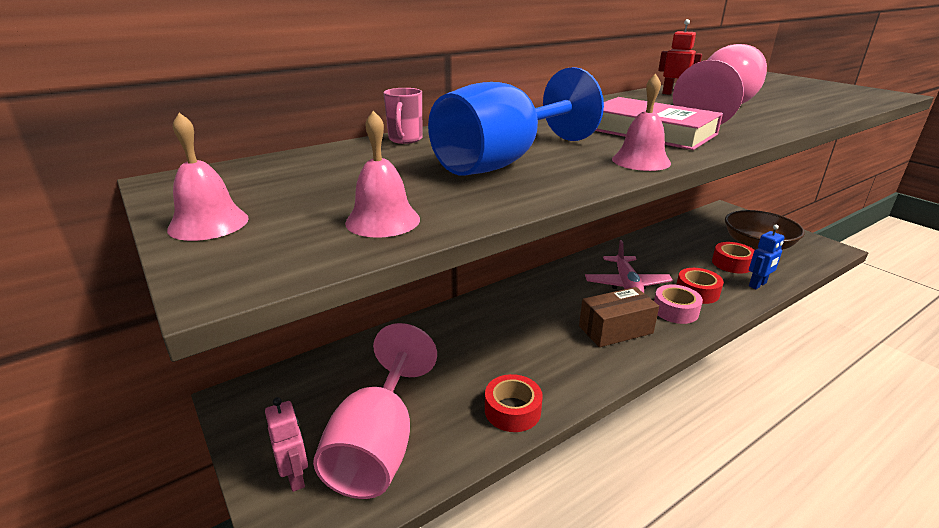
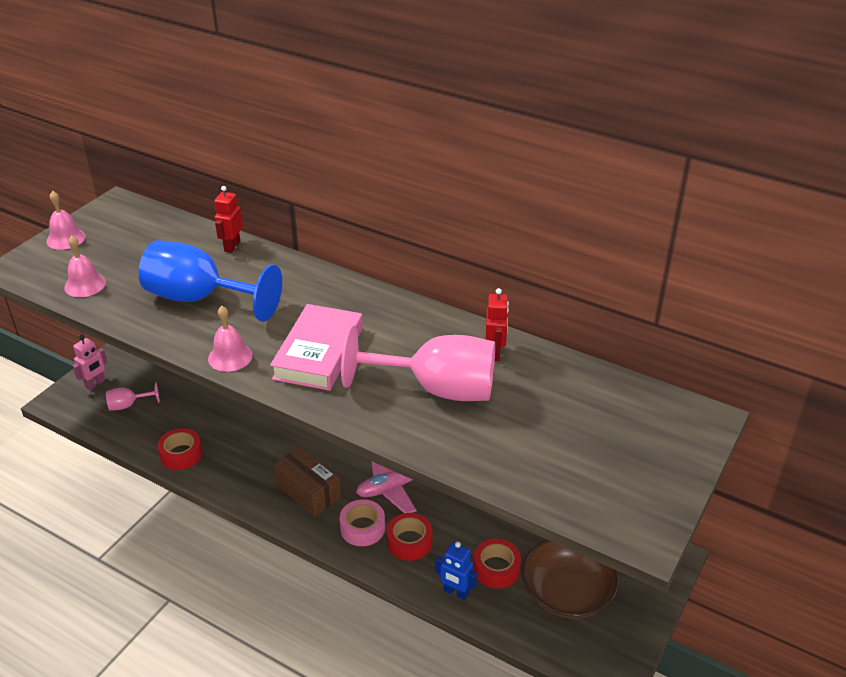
camera: 65 degrees right, 10 degrees up
pink goblet [313,323,437,499] -> pink goblet [106,382,160,411], size x0.44
pink mug [383,88,422,144] -> red robot [214,186,243,253]

